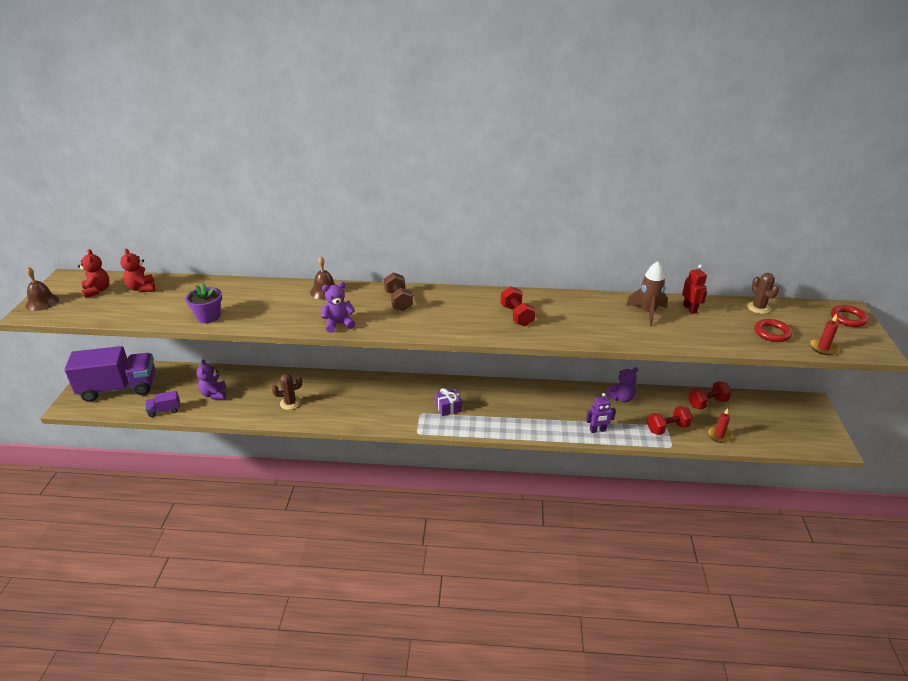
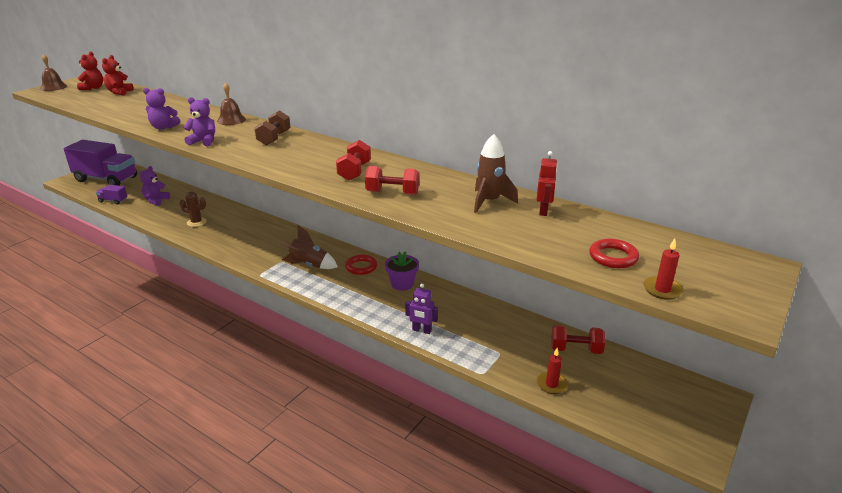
camera: 30 degrees right, 5 degrees down
purple flower pot [186,283,222,323] -> purple flower pot moved to [385,251,419,291]
purple gift [436,388,462,416] -> brown rocket [281,225,338,269]
purple teddy bear [606,367,638,403] -> purple teddy bear moved to [143,88,180,130]
red dumbbell [647,406,693,435] -> red dumbbell moved to [365,166,419,195]
brown cactus [747,273,779,314] -> none
red ring [831,305,869,327] -> red ring moved to [345,255,377,275]

